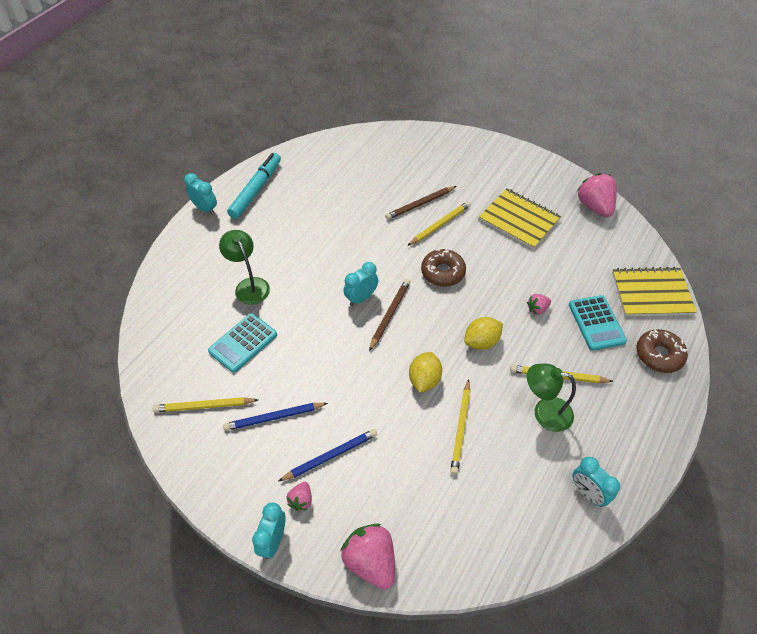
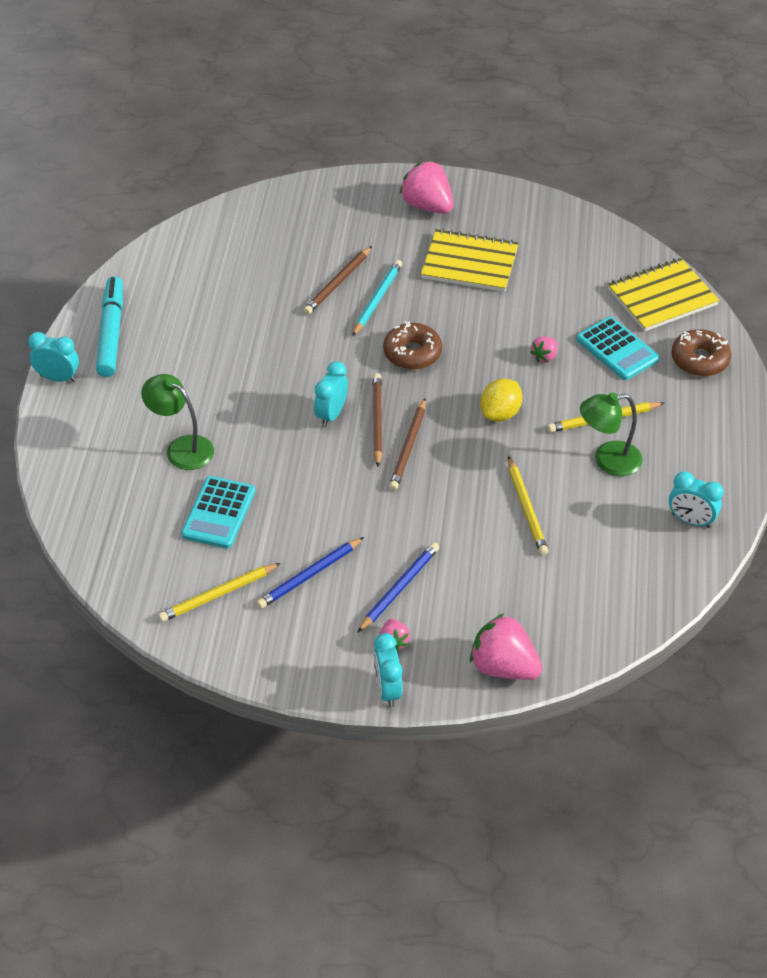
camera: 25 degrees left, 5 degrees down
yellow pencil [407,201,471,246] -> turquoise pencil [352,260,402,337]
yellow lemon [409,352,442,393] -> none
pink strawberry [577,173,617,217] -> pink strawberry moved to [400,161,453,214]
none -> brown pencil [389,398,426,491]

